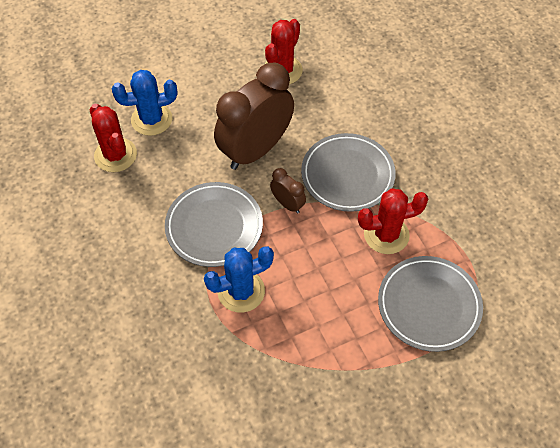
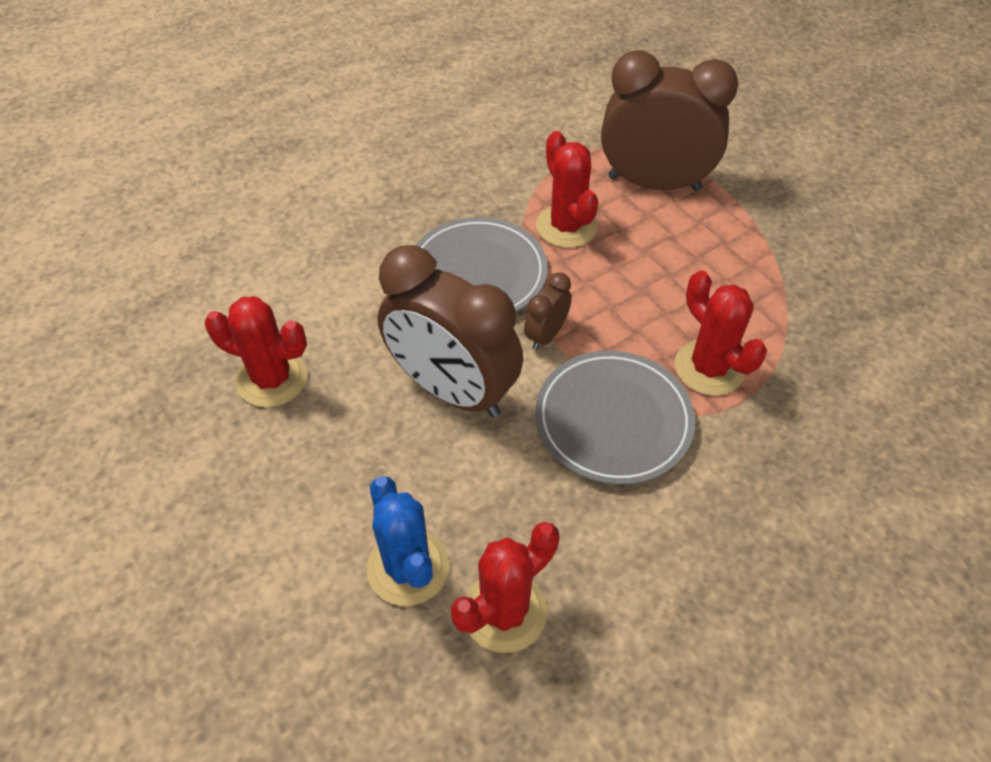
camera: 100 degrees left, 5 degrees down
blue cactus [204,246,274,313] -> red cactus [675,271,767,396]
grey plate [378,256,483,352] -> brown clock [601,50,738,191]

